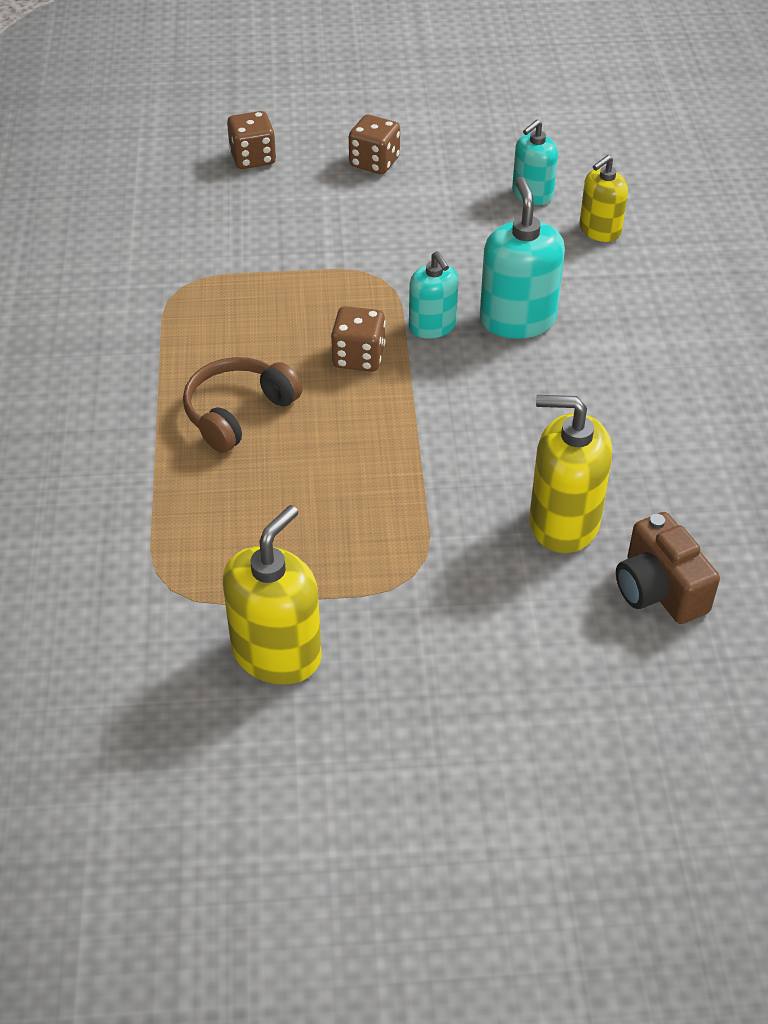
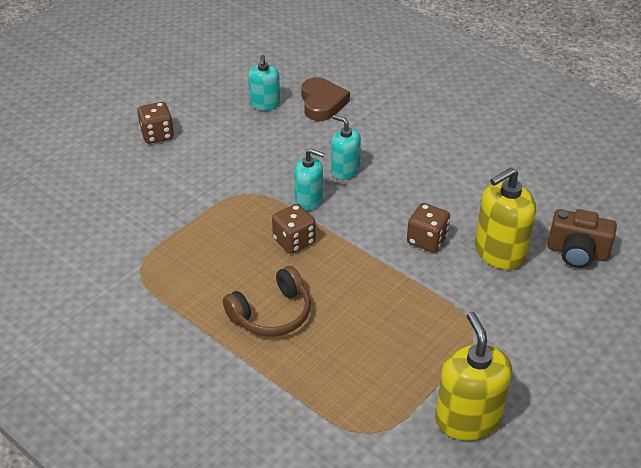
camera: 45 degrees left, 5 degrees down
brown headphones [183,357,302,453] -> brown headphones turned 120 degrees counterclockwise [223,266,311,337]
brown dice [227,111,276,169] -> brown dice moved to [407,203,450,252]
turquoise soap dispenser [480,177,565,339] -> turquoise soap dispenser [331,115,361,180], size x0.63
yellow soap dispenser [579,155,628,242] -> brown heart [301,77,350,121]

